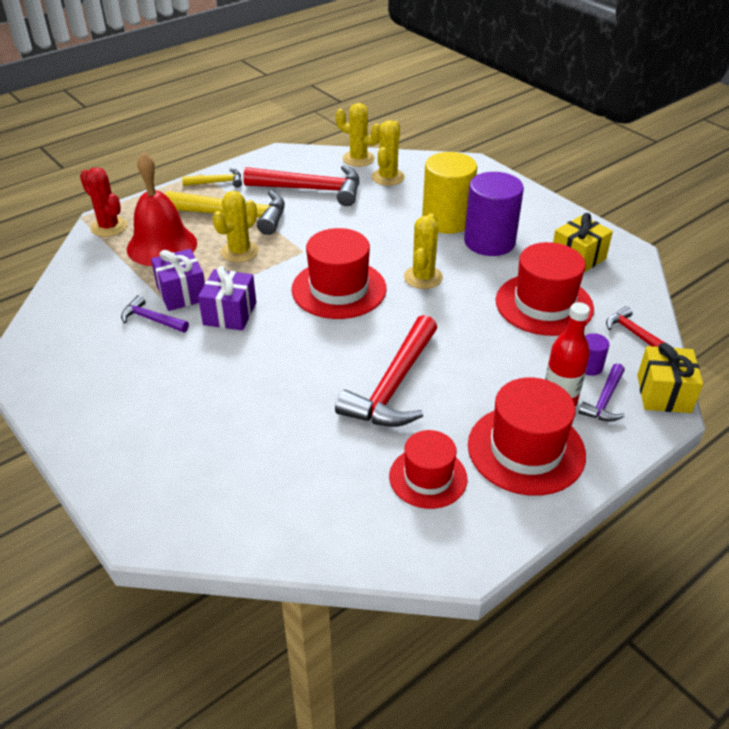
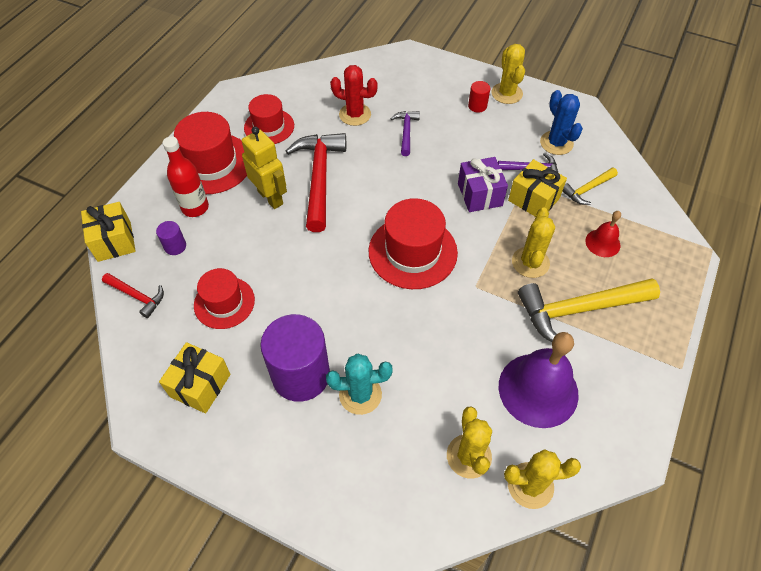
camera: 155 degrees right, 15 degrees up
red cactus [80,167,127,237] -> red cactus moved to [330,65,378,126]
red bell [127,152,197,266] -> red bell [585,211,621,257], size x0.50
purple gift [151,249,205,311] -> yellow gift [508,159,567,217]
yellow hammer [182,168,242,188] -> yellow hammer moved to [562,168,618,205]
red hammer [243,165,359,206] -> purple bell [499,332,579,428]
yellow cactus [404,213,443,289] -> yellow cactus moved to [491,44,525,104]
yellow cylinder [422,152,477,234] -> turquoise cactus [326,353,393,415]
red hat [496,242,594,336] -> red hat [194,268,255,329], size x0.65
purple hammer [579,363,625,422] -> purple hammer moved to [390,111,420,156]
none -> yellow robot [242,127,287,209]
none -> red cylinder [468,81,490,113]
none -> blue cactus [540,90,583,155]

